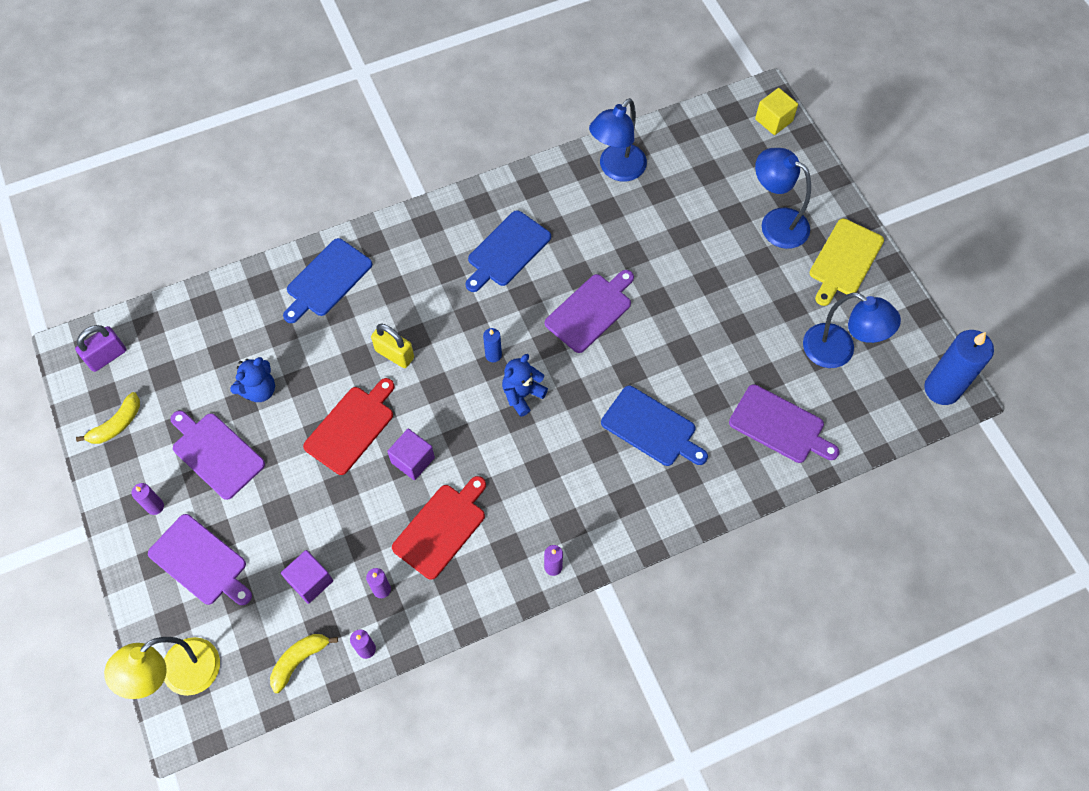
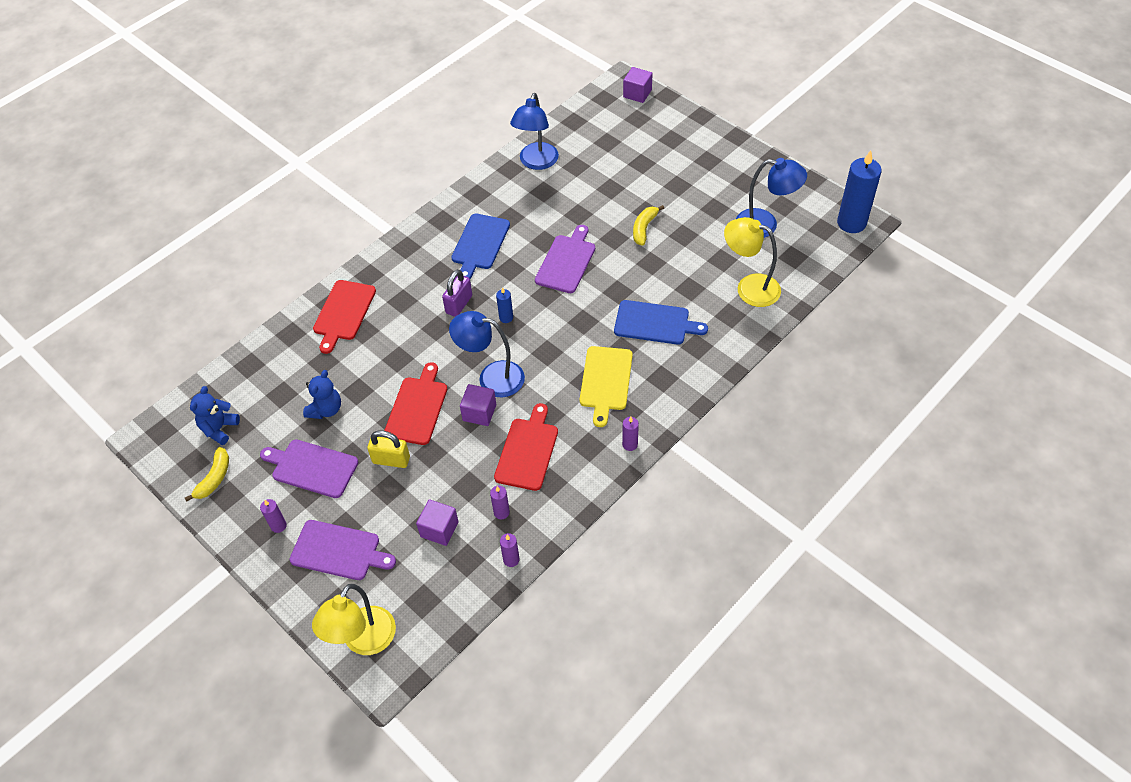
camera: 20 degrees left, 10 degrees down
purple padlock [75,325,126,372] -> purple padlock moved to [442,269,472,317]
yellow banana [270,634,338,693] -> yellow banana moved to [633,205,664,246]
blue cutting board [283,238,372,323] -> red cutting board [313,280,376,354]
yellow padlock [371,324,414,368] -> yellow padlock moved to [367,430,410,468]
blue teddy bear [502,354,548,417] -> blue teddy bear moved to [190,386,240,445]
purple cutting board [729,384,839,463] -> yellow lamp [724,217,781,307]
yellow cube [755,88,798,135] -> purple cube [623,67,653,103]
blue lamp [755,148,811,249] -> blue lamp moved to [449,311,525,397]
yellow cutting board [809,219,884,306] -> yellow cutting board moved to [580,346,633,427]

